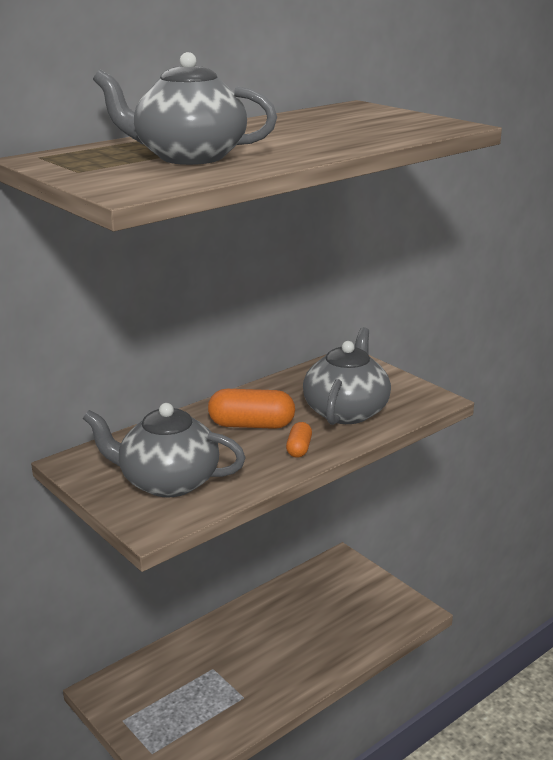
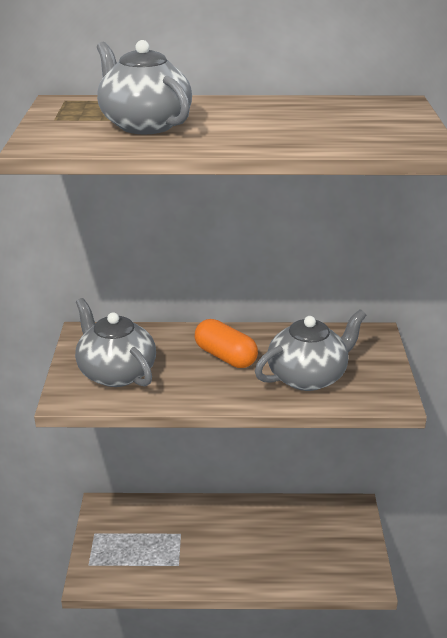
camera: 40 degrees right, 5 degrees up
orange capsule [286,422,312,458] -> none

